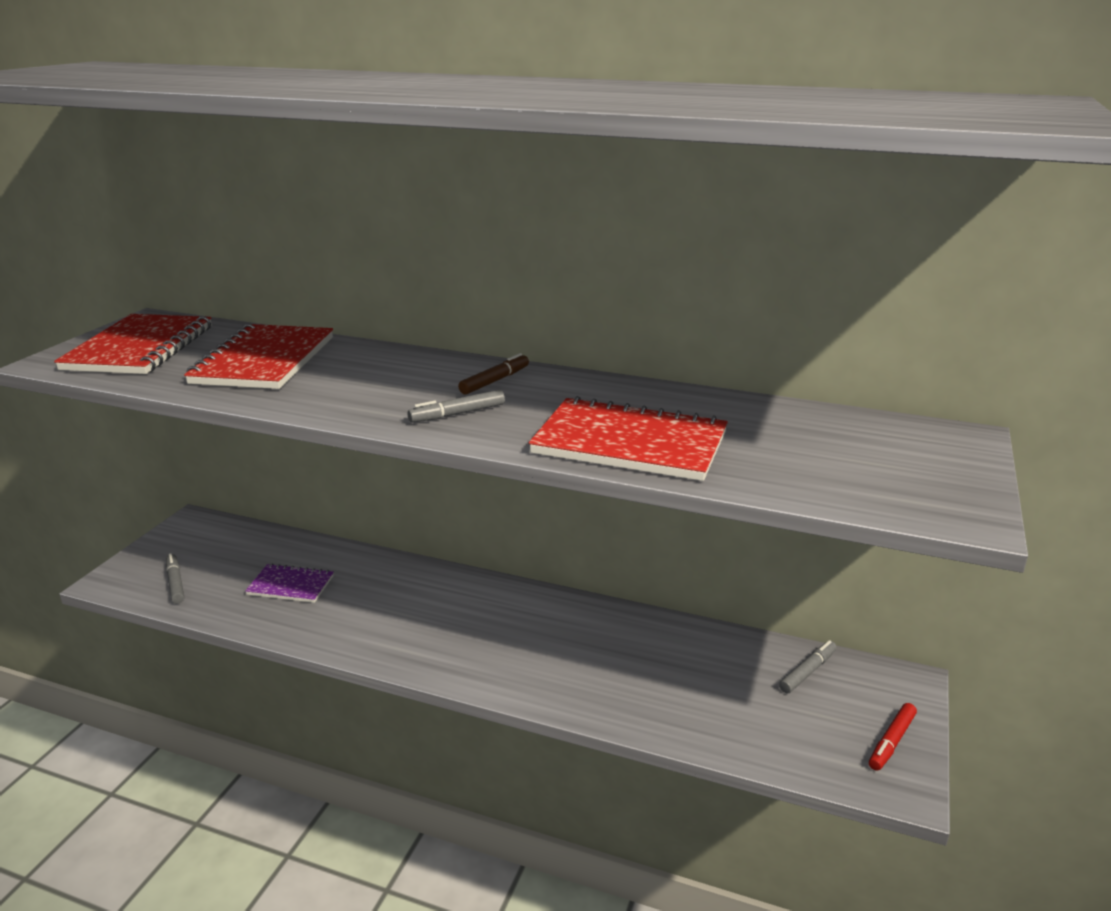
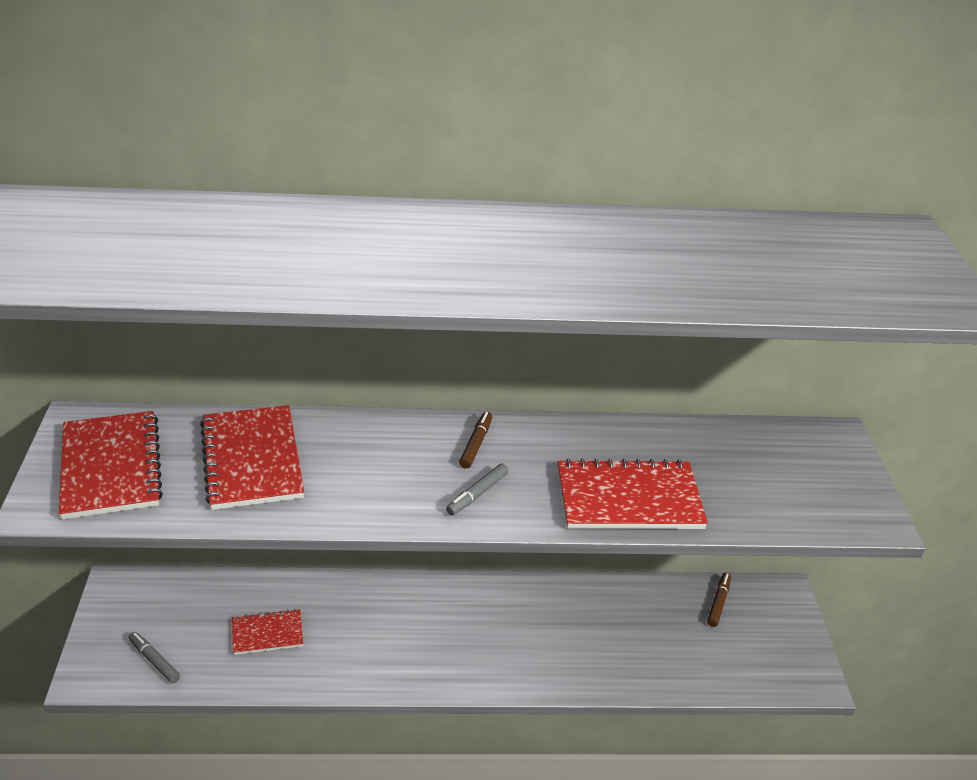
camera: 25 degrees left, 10 degrees up
purple notebook [245,564,334,603] -> red notebook [232,609,303,655]
grey marker [779,640,837,693] -> brown marker [707,573,731,627]
red marker [869,703,917,771] -> none

